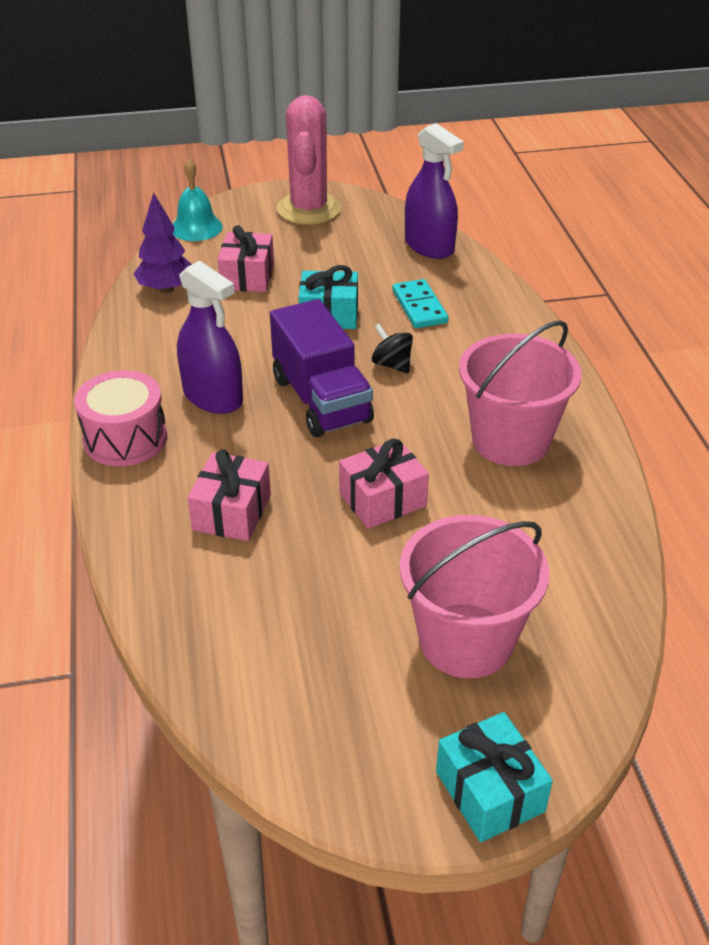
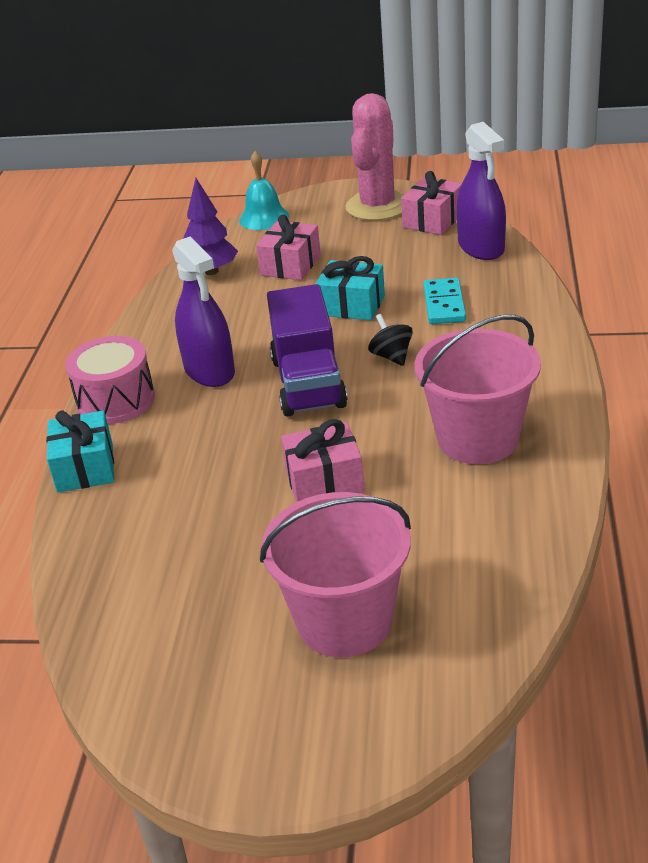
camera: 20 degrees right, 5 degrees down
pink gift [187,449,271,541] -> pink gift moved to [401,171,462,235]
turquoise gift [436,712,553,842] -> turquoise gift moved to [46,410,114,493]

